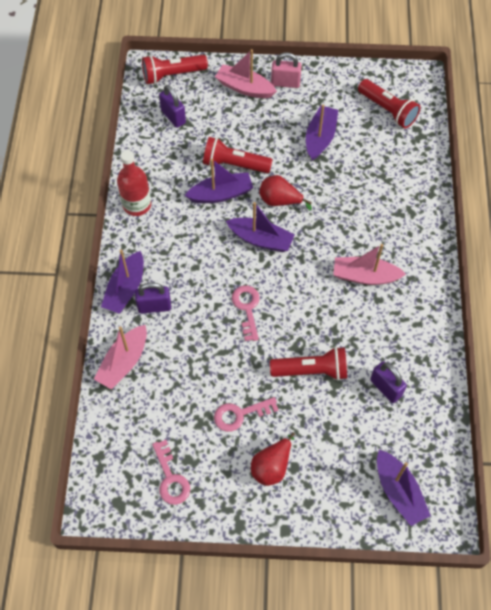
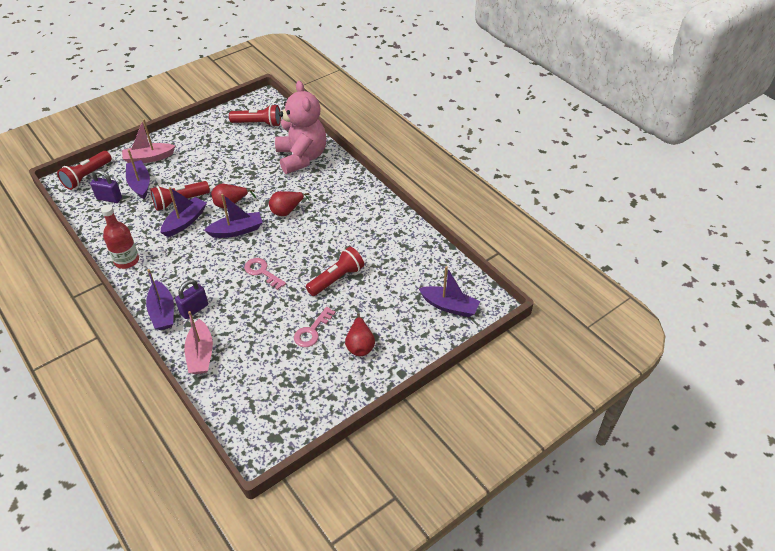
camera: 40 degrees left, 15 degrees down
pink key [152,440,190,505] -> none
pink padlock [271,52,302,88] -> none
purple boat [306,104,338,161] -> purple boat moved to [126,149,150,199]
pink boat [333,244,406,285] -> none
purple padlock [370,361,407,403] -> none
none -> red pear [269,191,310,216]
none -> pink teddy bear [275,81,326,174]

